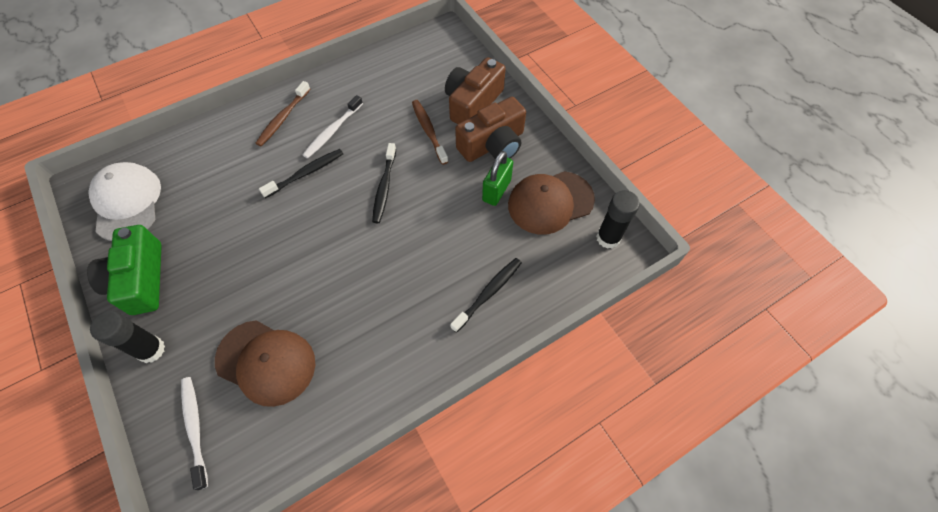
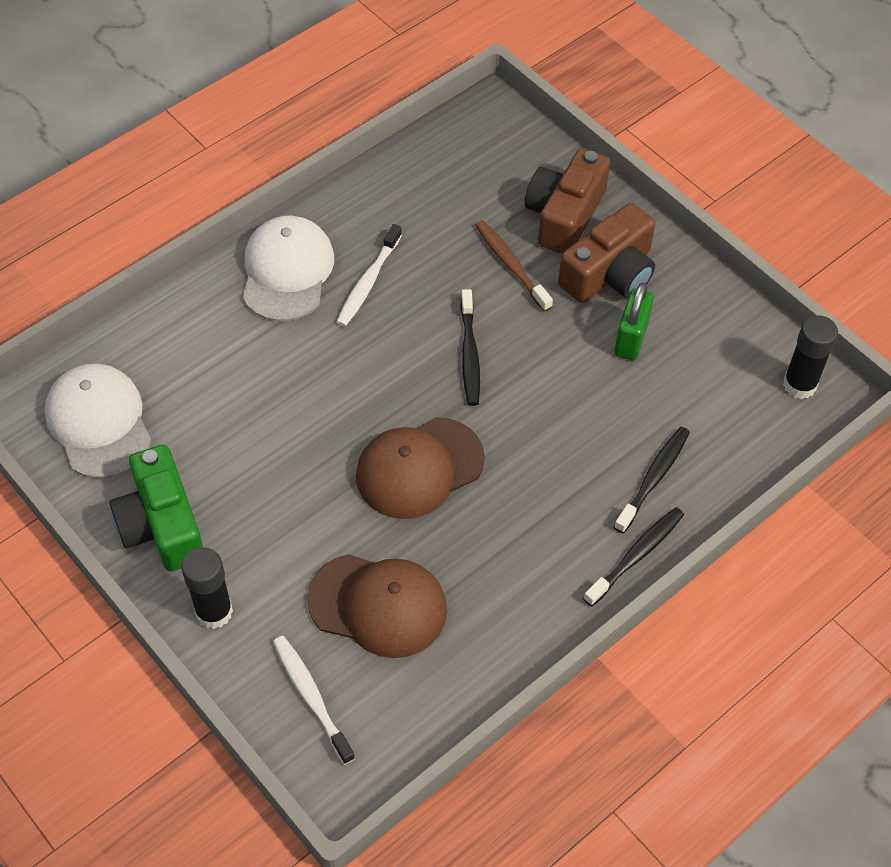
camera: 10 degrees left, 5 degrees down
brown toothbrush [256,81,310,146] -> white cap [243,216,334,321]
black toothbrush [259,149,343,198] -> black toothbrush moved to [583,507,684,607]
brown cap [508,171,595,235] -> brown cap moved to [356,417,485,519]

